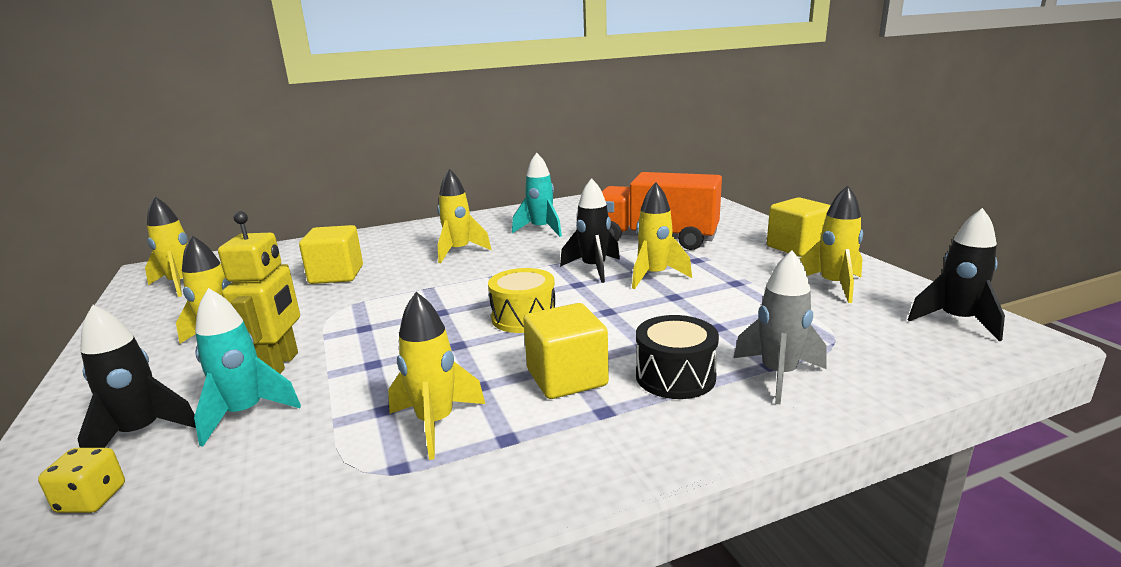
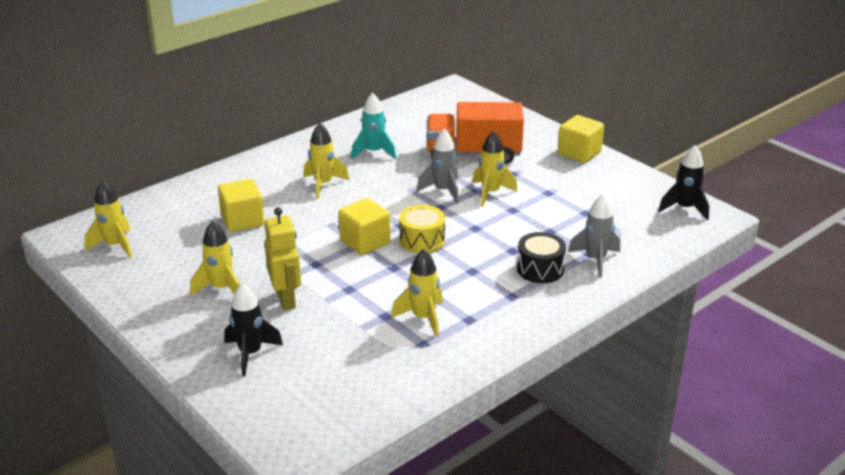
camera: 20 degrees left, 10 degrees up
yellow dice [38,448,125,513] -> none
turquoise rocket [194,288,301,447] -> none
yellow cube [523,303,609,399] -> yellow cube moved to [339,198,391,255]
black rocket [560,178,620,283] -> grey rocket [417,128,459,204]
yellow rocket [800,185,863,303] -> none

